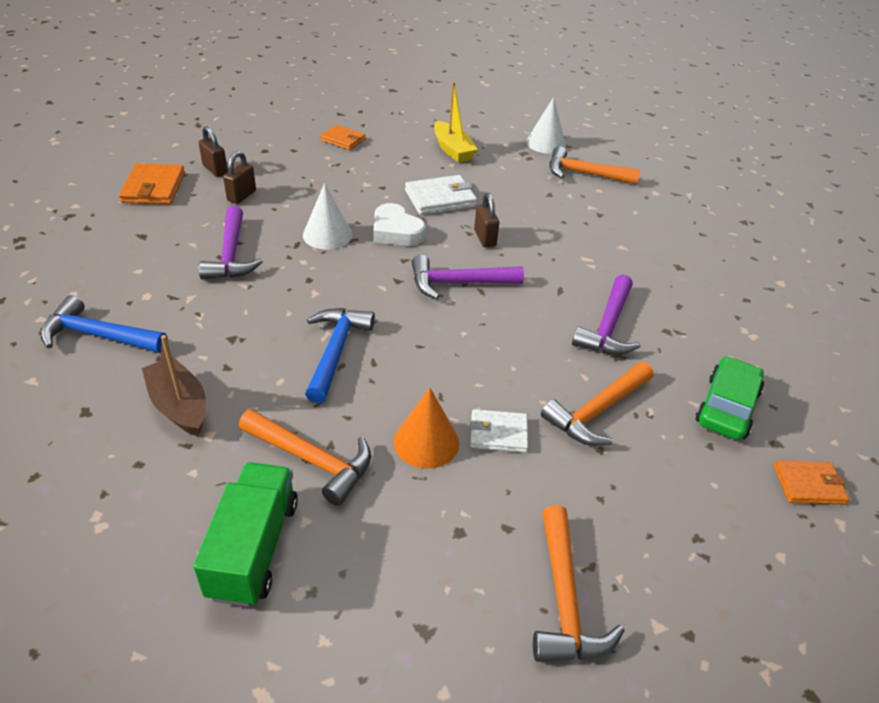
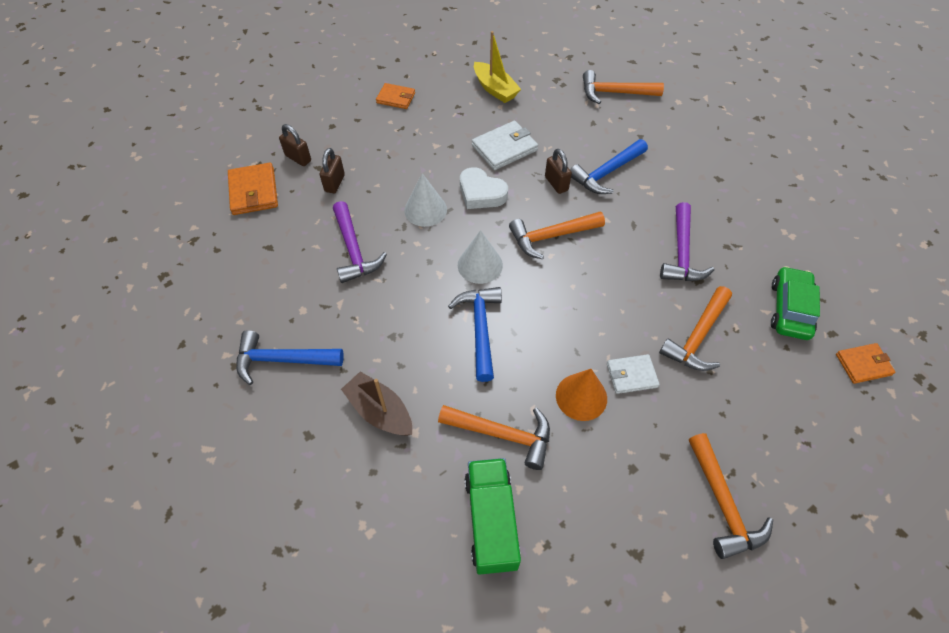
camera: 10 degrees left, 15 degrees up
purple hammer [412,255,524,299] -> orange hammer [509,212,605,259]
white cone [526,97,566,154] -> white cone moved to [458,230,503,284]
none -> blue hammer [570,139,648,194]

